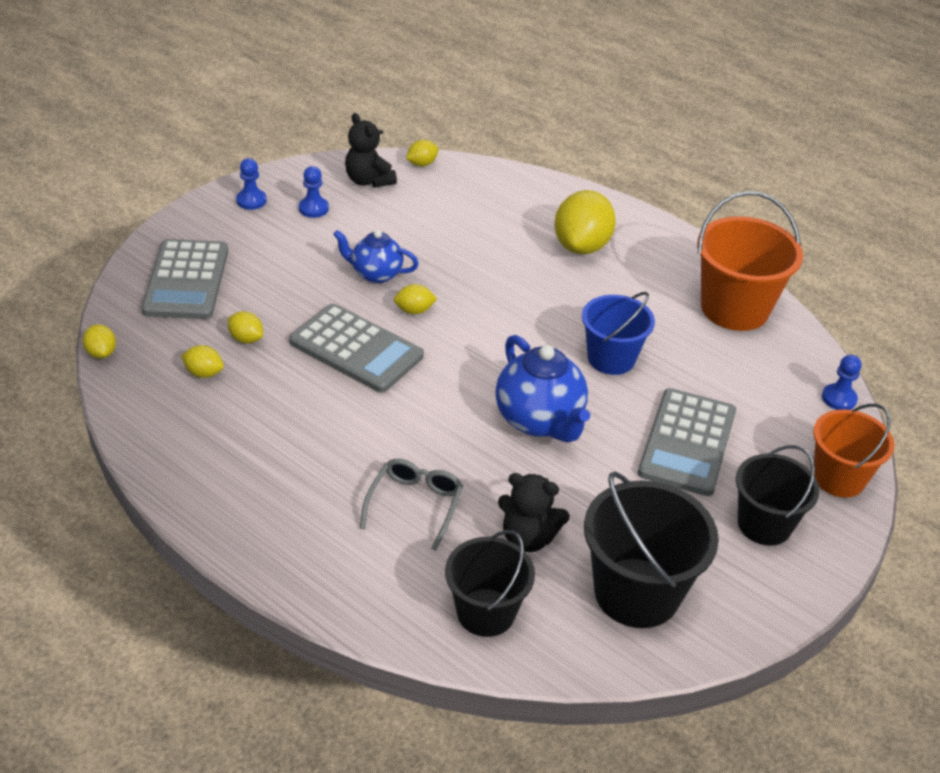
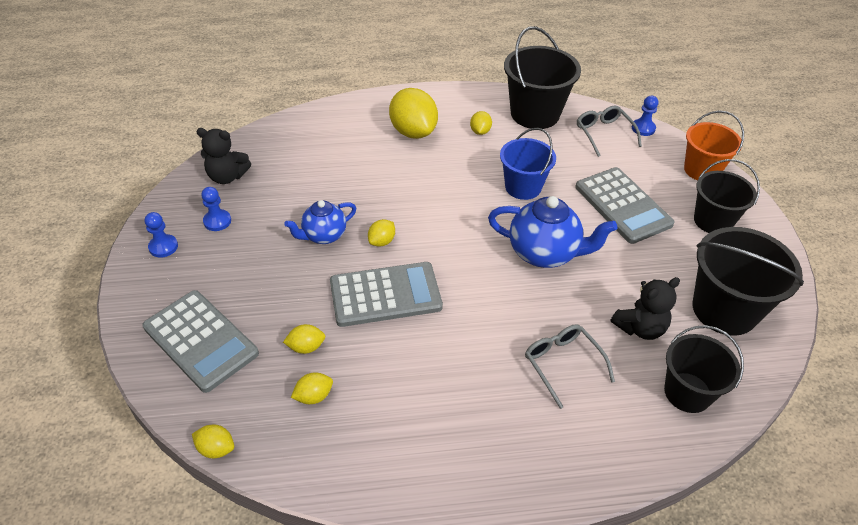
camera: 45 degrees left, 5 degrees up
yellow lemon [406,140,439,166] -> yellow lemon moved to [470,111,492,135]
orange bucket [697,191,803,331] -> black bucket [504,26,581,129]
none -> grey glasses [577,105,642,157]

